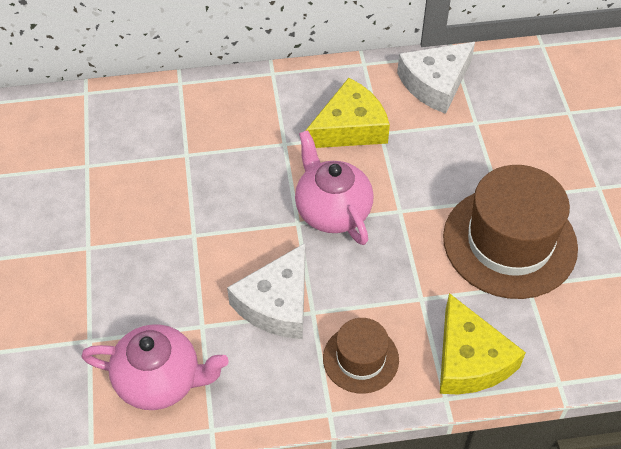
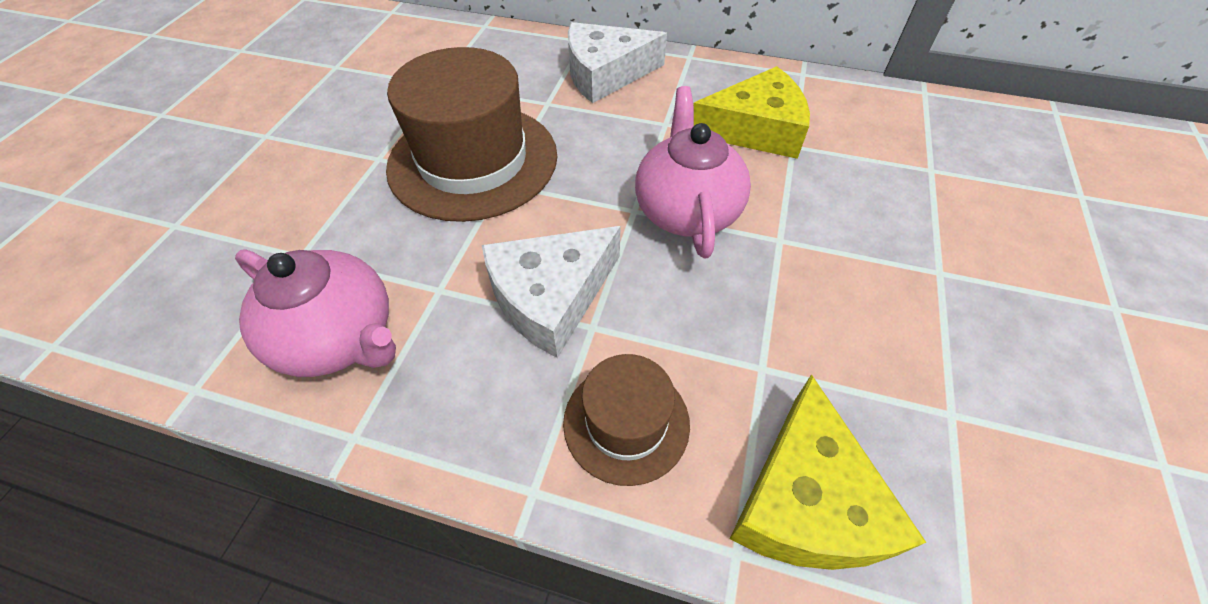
camera: 25 degrees right, 0 degrees up
white cheese [397,42,475,114] -> white cheese moved to [568,22,667,103]
brown hat [443,165,578,299] -> brown hat moved to [386,47,557,222]

